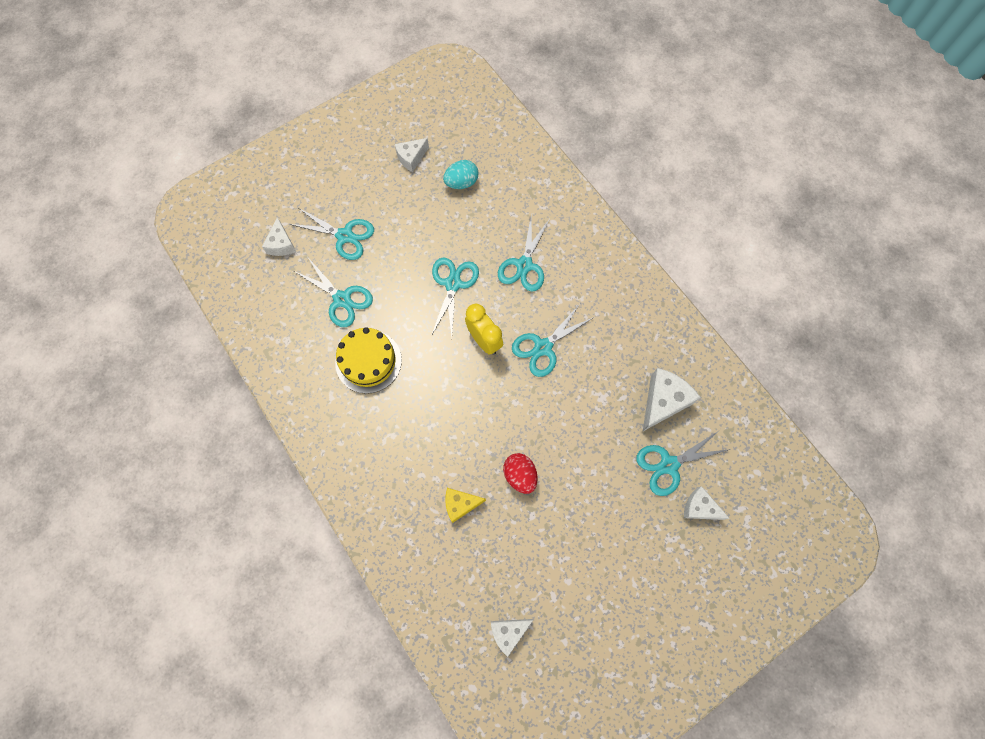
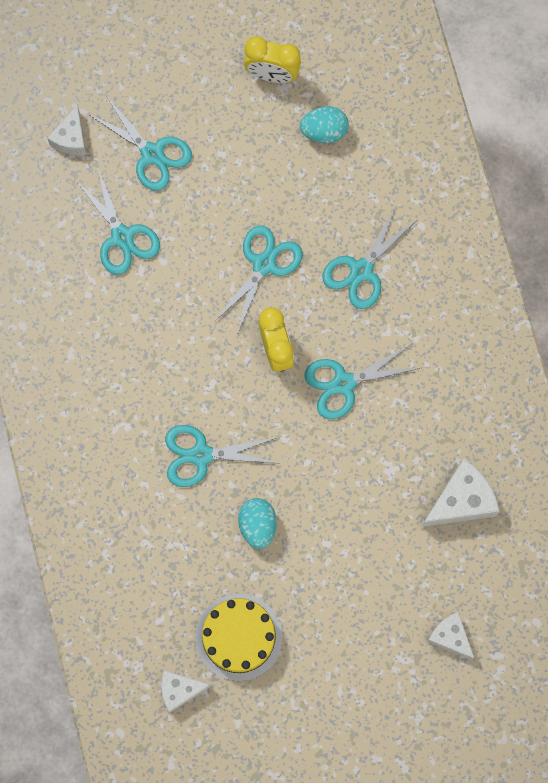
camera: 20 degrees right, 5 degrees up
yellow cake [335,327,402,394] -> yellow cake moved to [196,594,283,681]
white cheese [395,138,429,172] -> yellow clock [244,36,301,83]
yellow cheese [445,488,486,523] -> none
red egg [503,453,538,494] -> turquoise egg [238,498,277,549]
turquoise scissors [637,430,731,496] -> turquoise scissors moved to [165,425,281,487]

